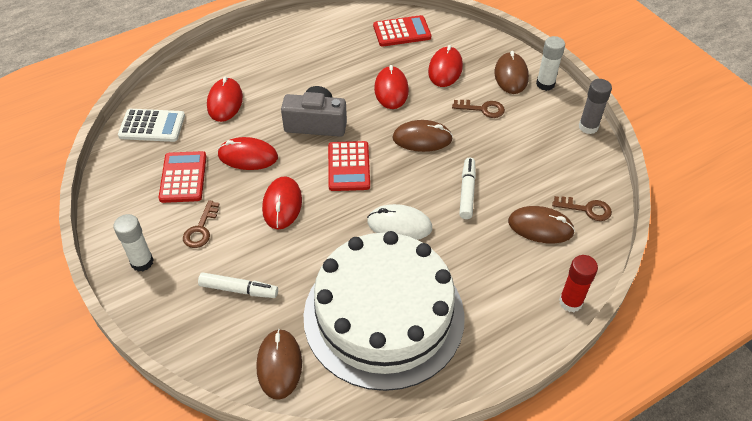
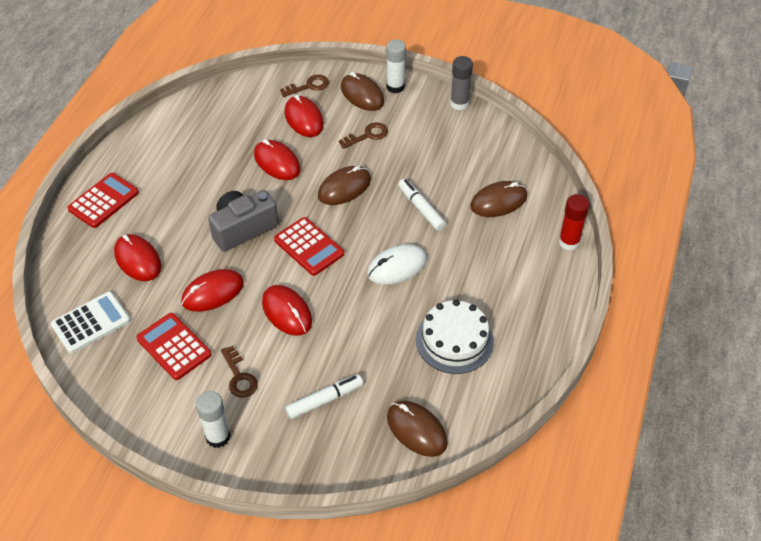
camera: 40 degrees left, 0 degrees up
white cake [304,231,465,391] -> white cake [416,299,494,374], size x0.51
red calculator [373,15,431,47] -> red calculator moved to [67,173,139,228]
brown key [552,196,612,221] -> brown key moved to [280,75,329,97]

